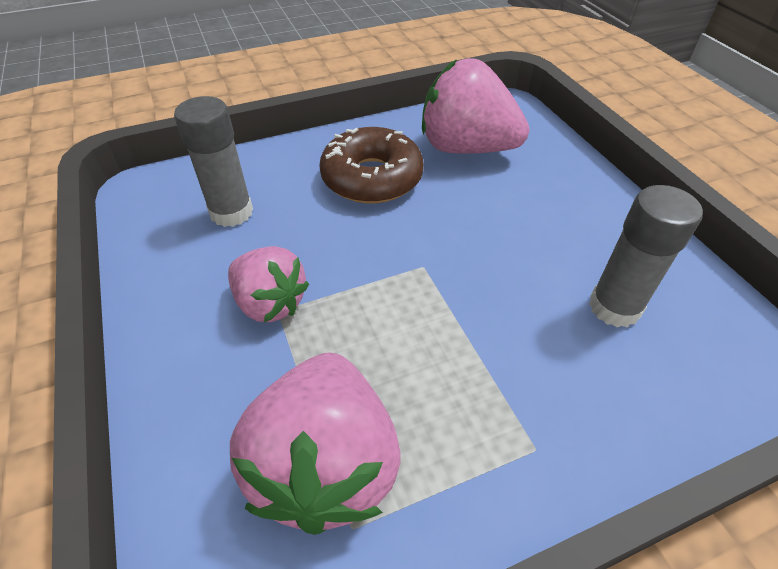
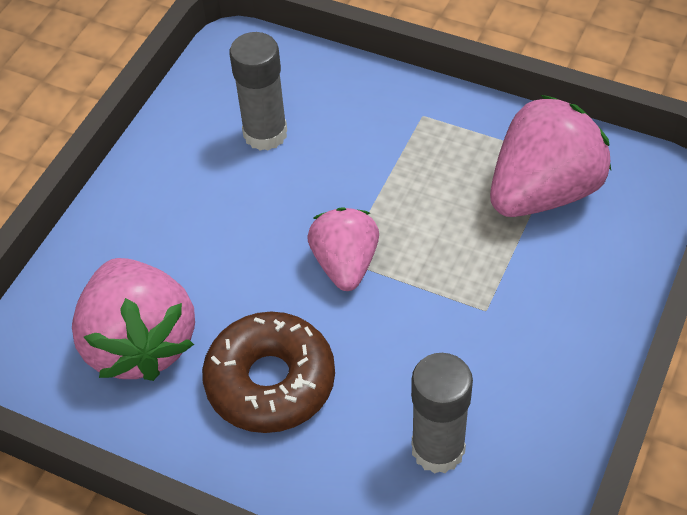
camera: 130 degrees left, 5 degrees up
pink strawberry [228,246,309,323] -> pink strawberry moved to [307,208,379,291]

